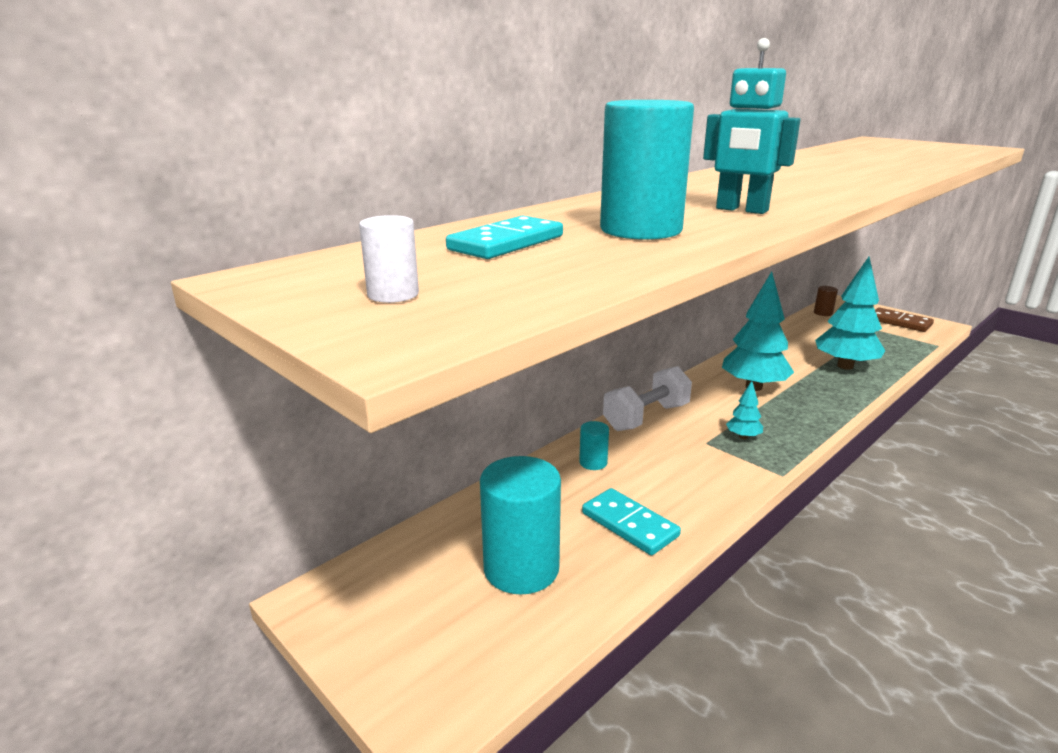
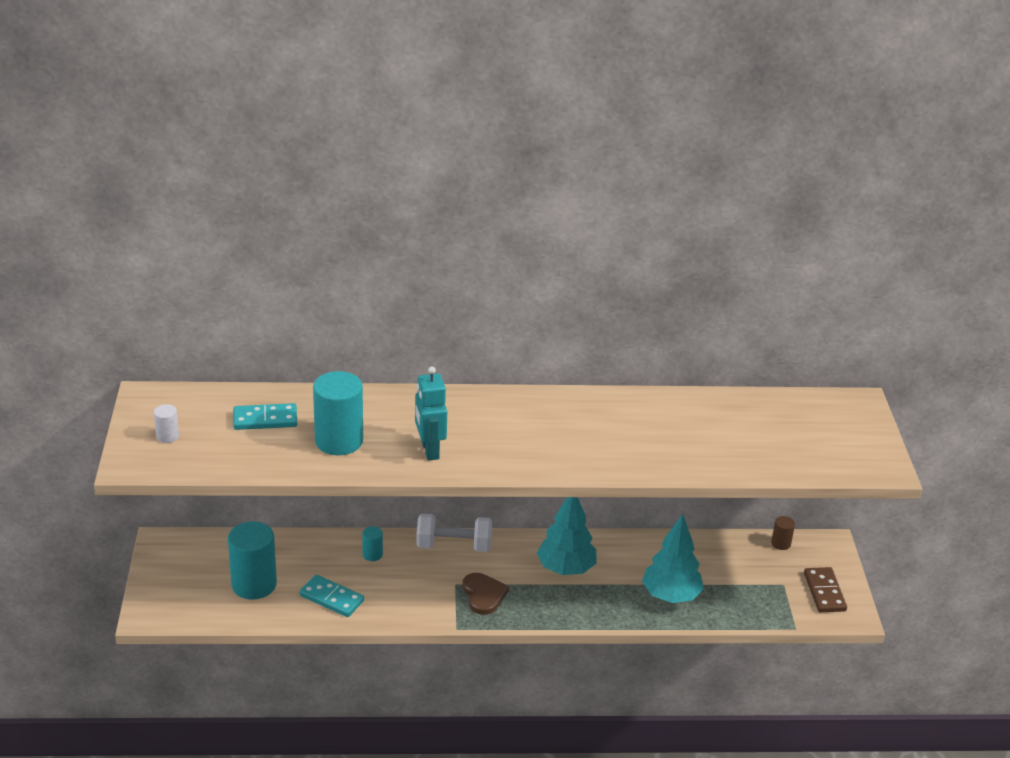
camera: 40 degrees right, 10 degrees up
turquoise domino [582,488,681,555] -> turquoise domino turned 60 degrees counterclockwise [299,575,364,617]
turquoise tree [726,381,763,439] -> brown heart [462,573,509,615]

